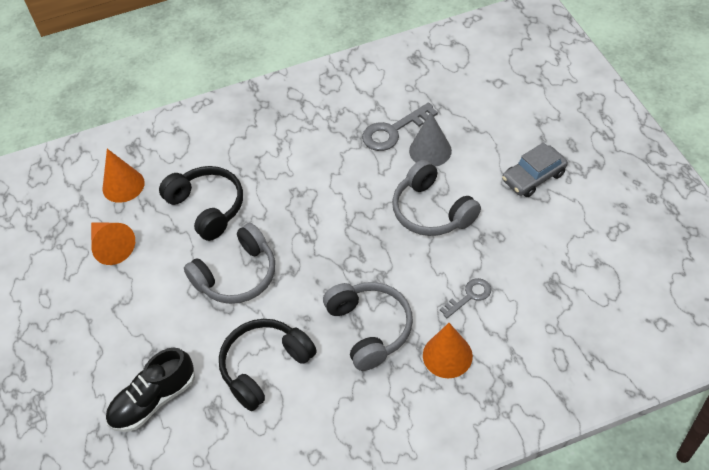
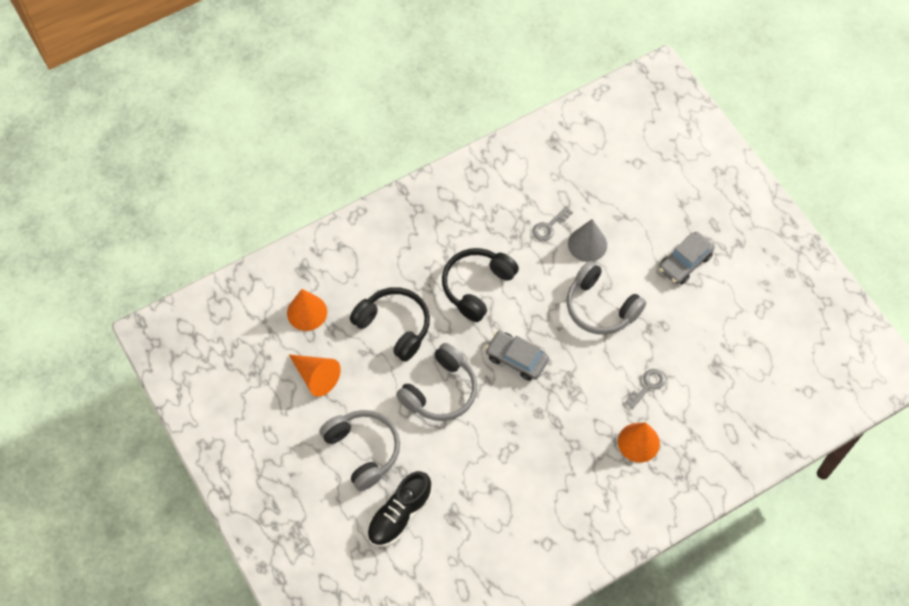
camera: 15 degrees left, 10 degrees up
black headphones [219,319,317,411] -> black headphones moved to [442,248,519,322]
grey headphones [323,282,413,371] -> grey headphones moved to [320,410,400,491]
grey key [362,102,438,151] -> grey key [533,206,573,241], size x0.61
none -> grey car [485,331,549,381]

